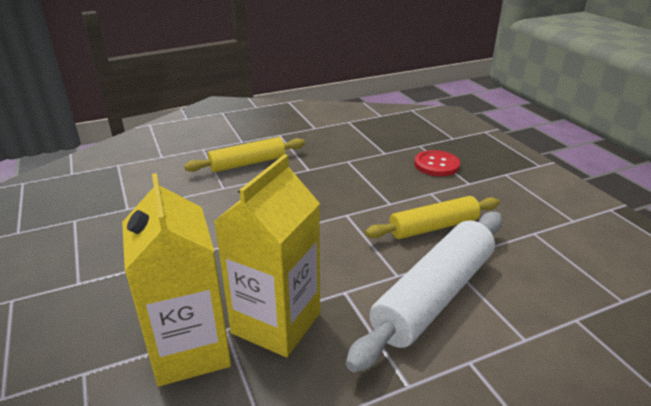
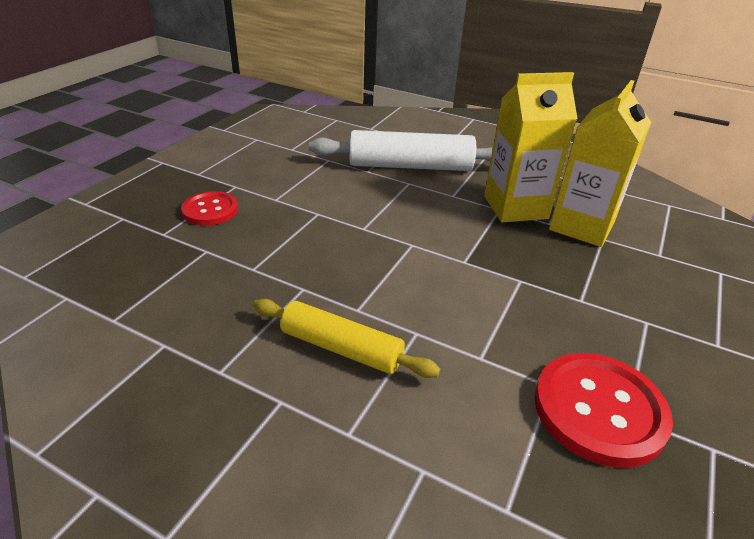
camera: 130 degrees left, 5 degrees up
yellow rolling pin [365,196,500,239] -> none
none -> red button [534,353,673,468]

